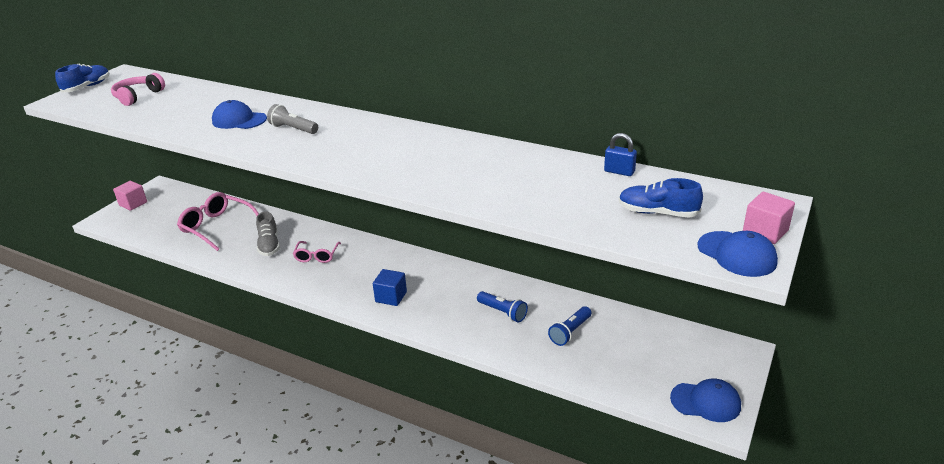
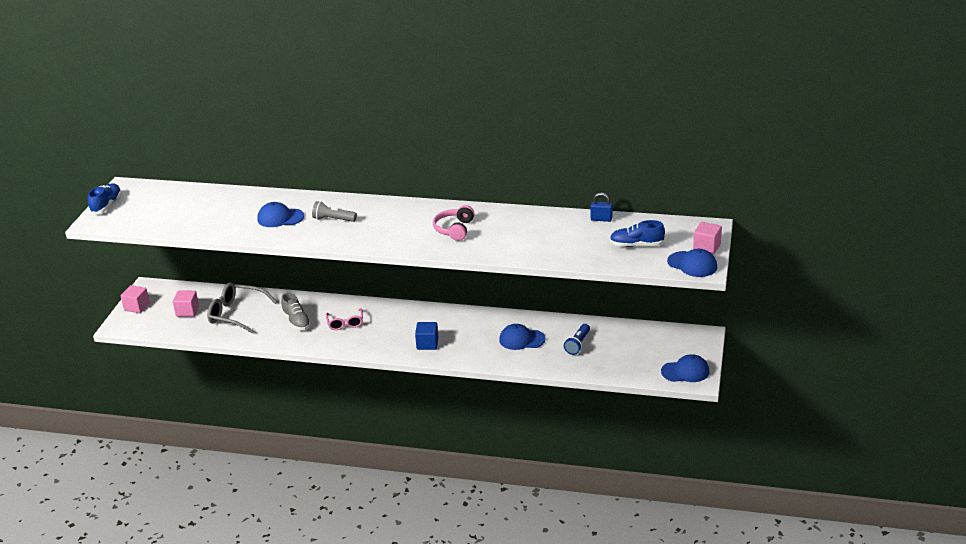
camera: 15 degrees left, 0 degrees up
pink headphones [111,73,165,106] -> pink headphones moved to [433,205,475,241]
pink glasses [177,192,259,251] -> grey glasses [207,282,277,334]
blue flashlight [477,291,528,322] -> blue cap [499,324,545,350]
none -> pink cube [173,291,199,317]

